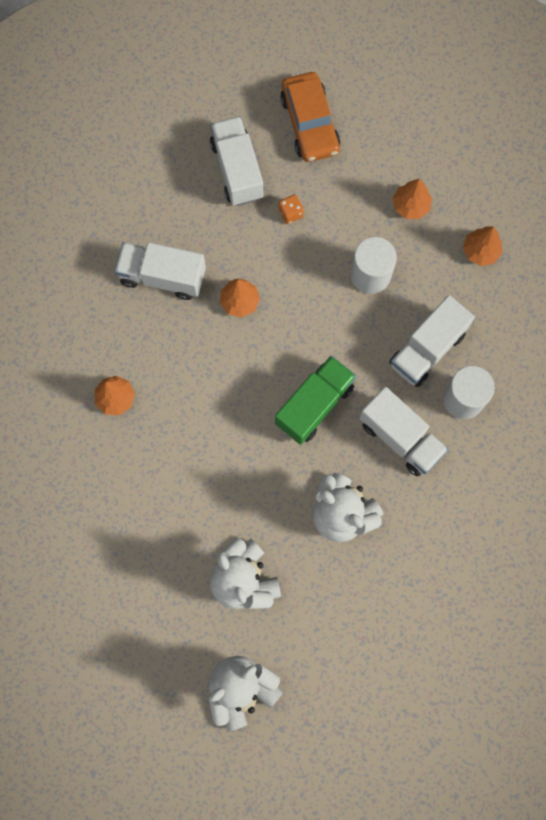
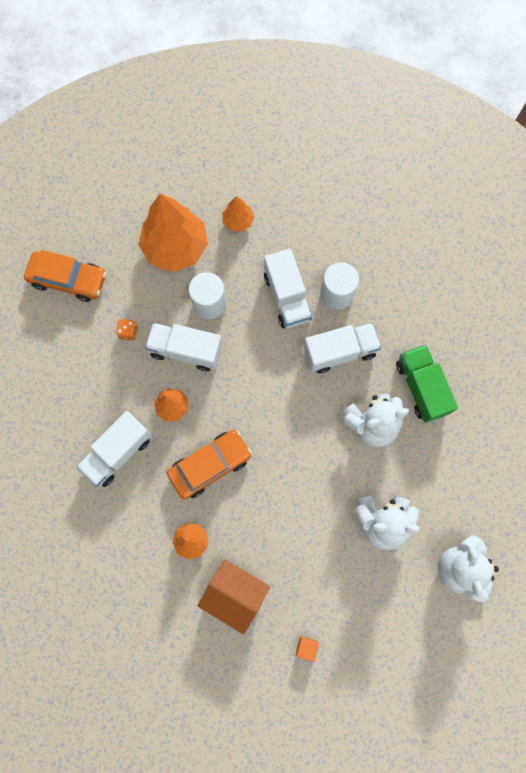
camera: 60 degrees left, 0 degrees up
white truck [210,116,264,206] -> white truck moved to [145,323,222,371]
green truck [275,356,357,445] -> green truck moved to [396,345,458,423]
orange tree [393,179,432,219] -> orange tree [138,194,208,272], size x2.10
none -> orange car [167,430,252,499]
none -> orange house [198,559,270,635]
none -> orange cube [296,636,319,662]

